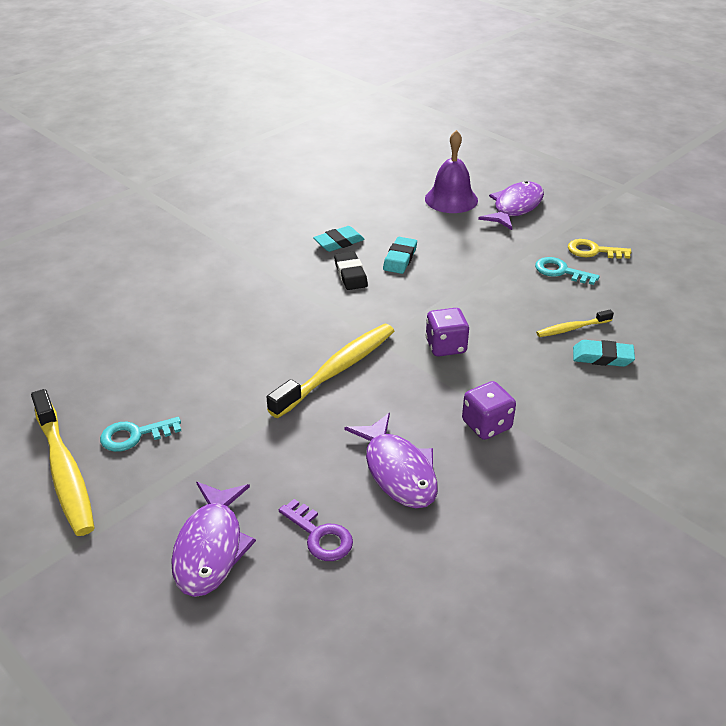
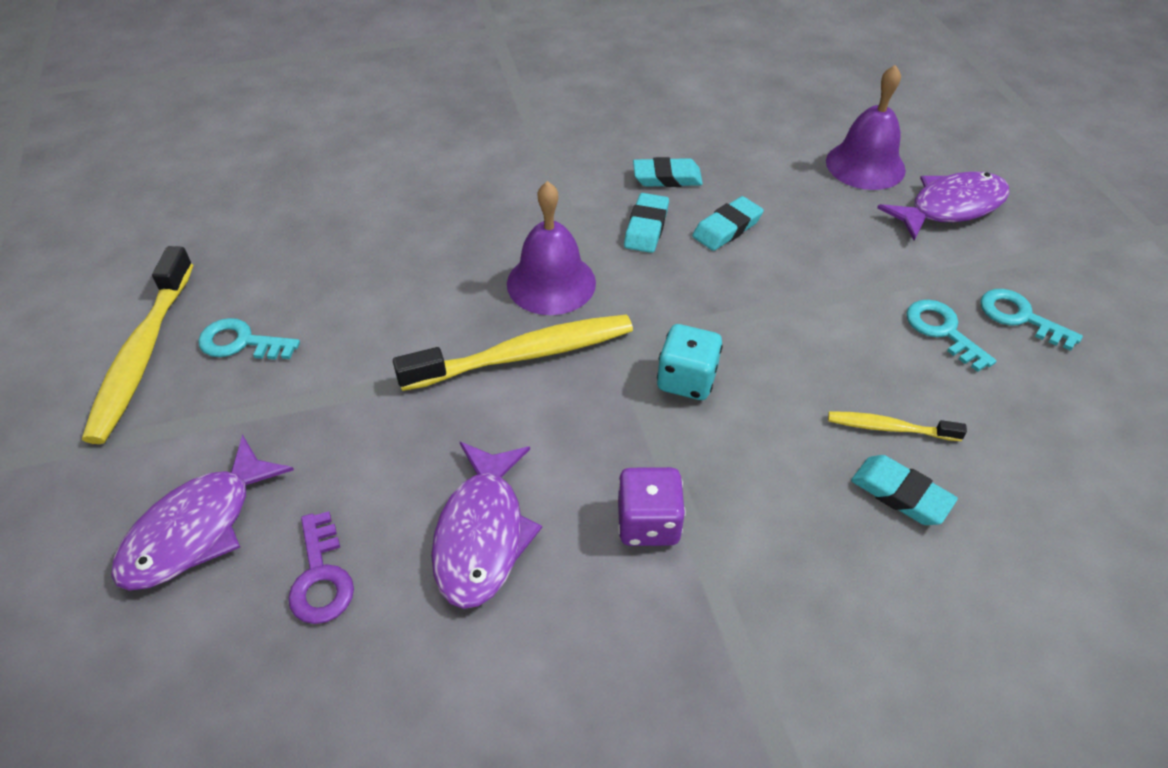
camera: 30 degrees right, 10 degrees up
black eraser [334,252,368,290] -> turquoise eraser [624,193,669,253]
purple dice [425,308,469,357] -> turquoise dice [657,324,722,400]
yellow key [568,239,631,259] -> turquoise key [980,289,1083,351]
none -> purple bell [507,181,596,315]

